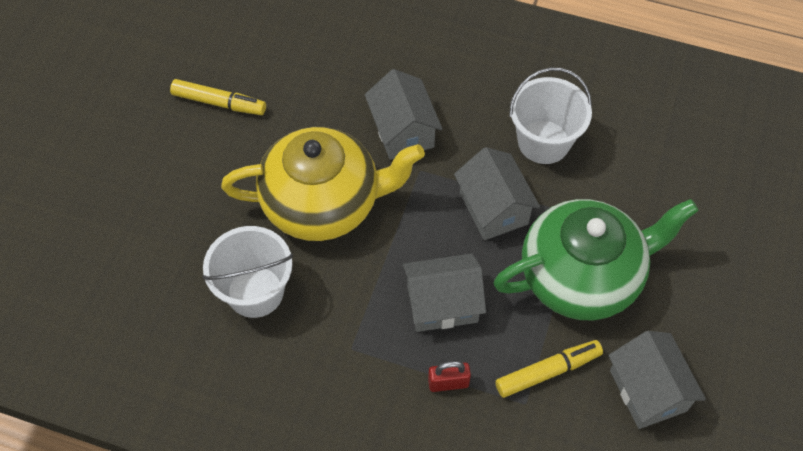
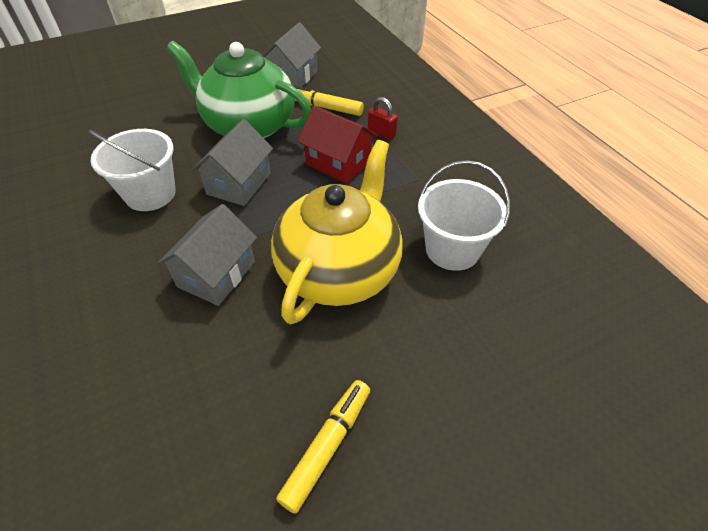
camera: 135 degrees left, 10 degrees down
yellow marker [170,79,266,115] -> yellow marker turned 60 degrees clockwise [276,380,370,514]
yellow teapot [221,127,425,241] -> yellow teapot turned 75 degrees clockwise [271,140,403,324]
grey house [403,253,486,332] -> red house [298,105,377,184]

